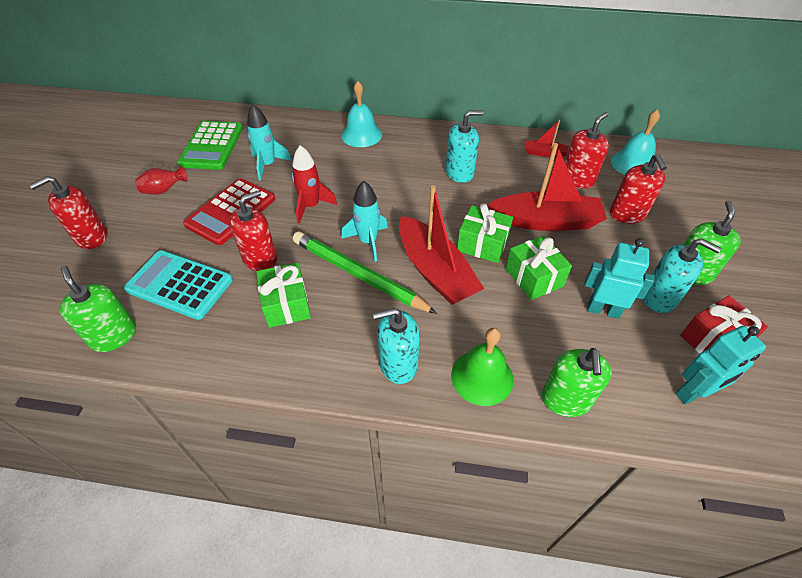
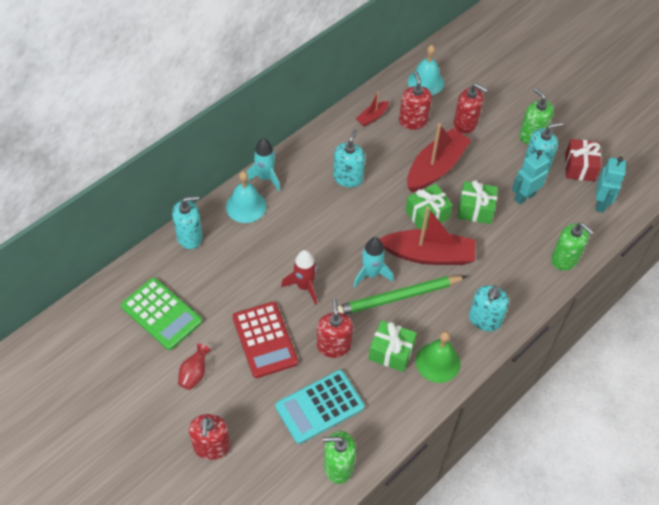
camera: 55 degrees left, 5 degrees up
turquoise rocket [247,104,292,181] -> turquoise rocket moved to [247,138,280,191]
green bell [451,328,514,406] -> green bell moved to [416,331,460,383]
none -> turquoise soap dispenser [172,196,203,249]

